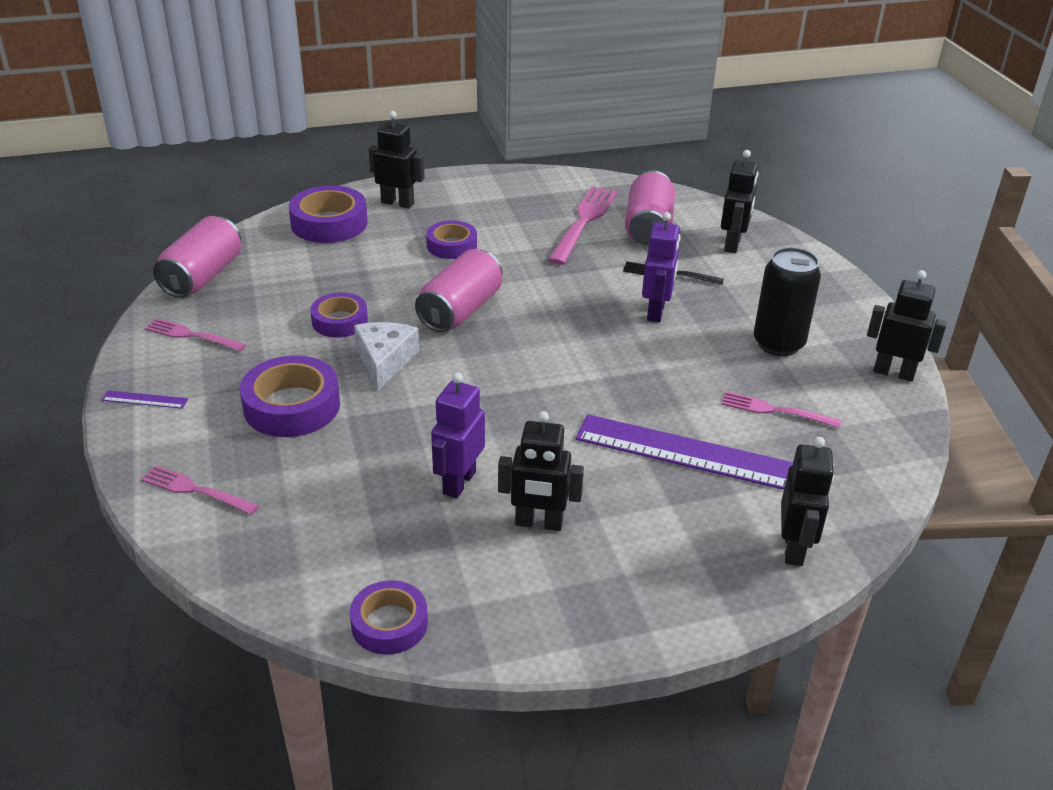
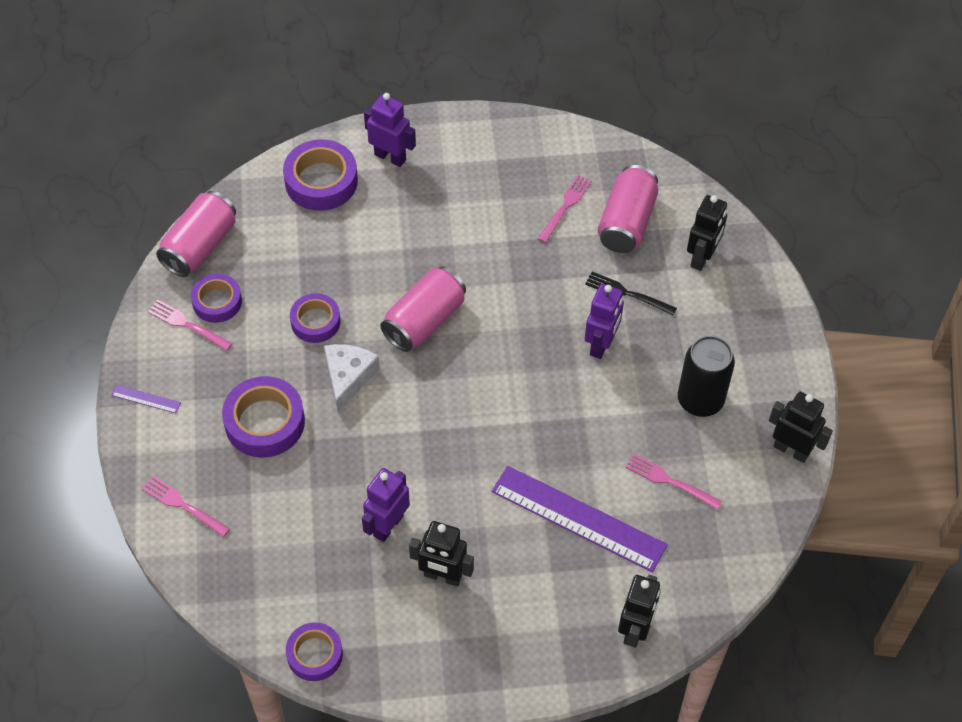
camera: 10 degrees right, 20 degrees up
black robot [369,111,425,209] -> purple robot [364,93,416,167]
purple tape [426,220,477,259] -> purple tape moved to [191,274,242,323]
pink fork [548,186,618,265] -> pink fork [538,175,592,243], size x0.59

